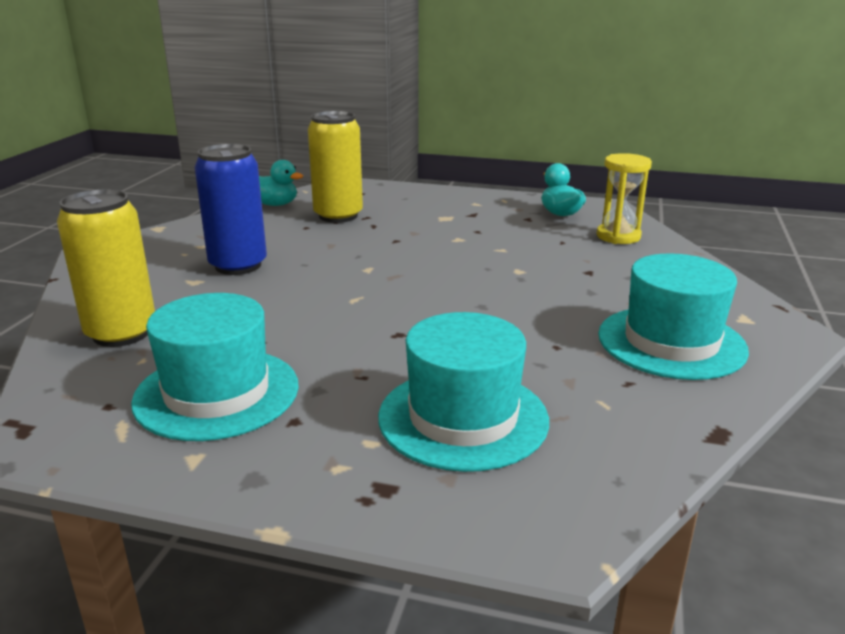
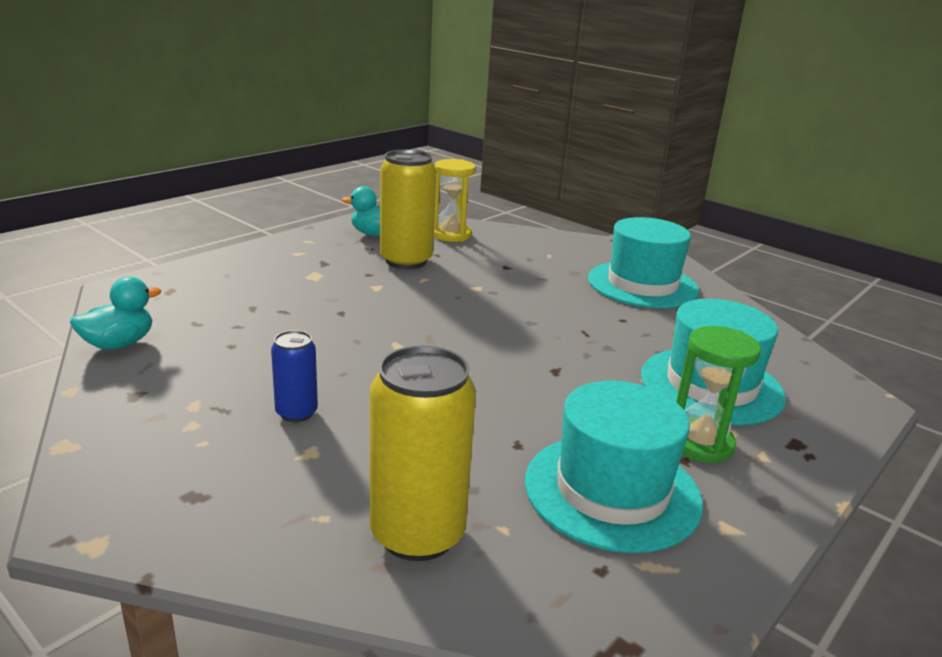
camera: 65 degrees left, 0 degrees up
blue can [195,144,267,275] -> blue can [271,330,318,422], size x0.54
yellow can [308,111,363,223] -> yellow can moved to [380,149,436,269]
none -> green hourglass [676,326,761,463]

